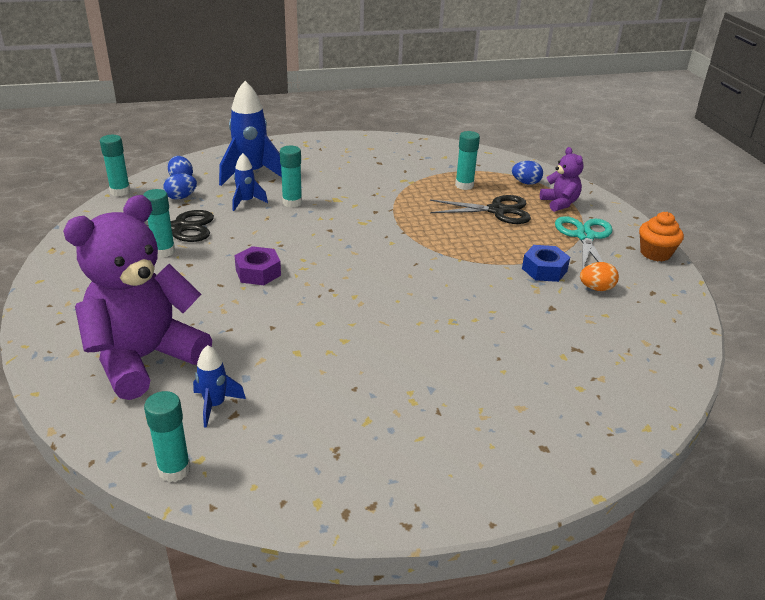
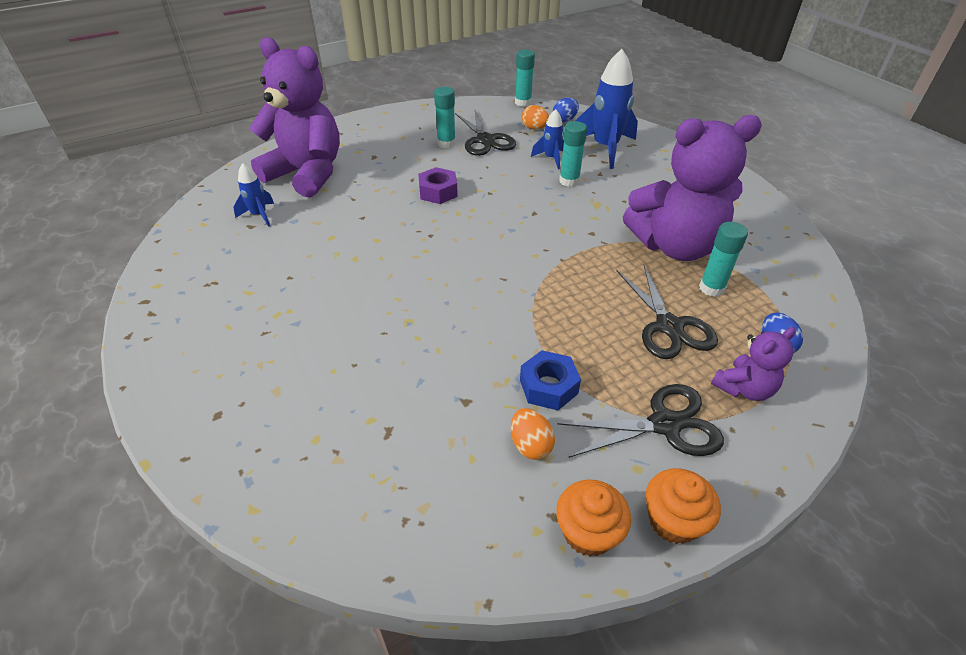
camera: 75 degrees right, 10 degrees up
turquoise glue stick [144,391,191,482] -> none
blue egg [163,174,197,200] -> orange egg [522,105,549,129]
turquoise scissors [555,216,613,270] -> black scissors [558,384,724,458]
none -> orange cupcake [556,480,631,557]
none -> purple teddy bear [623,115,762,261]

